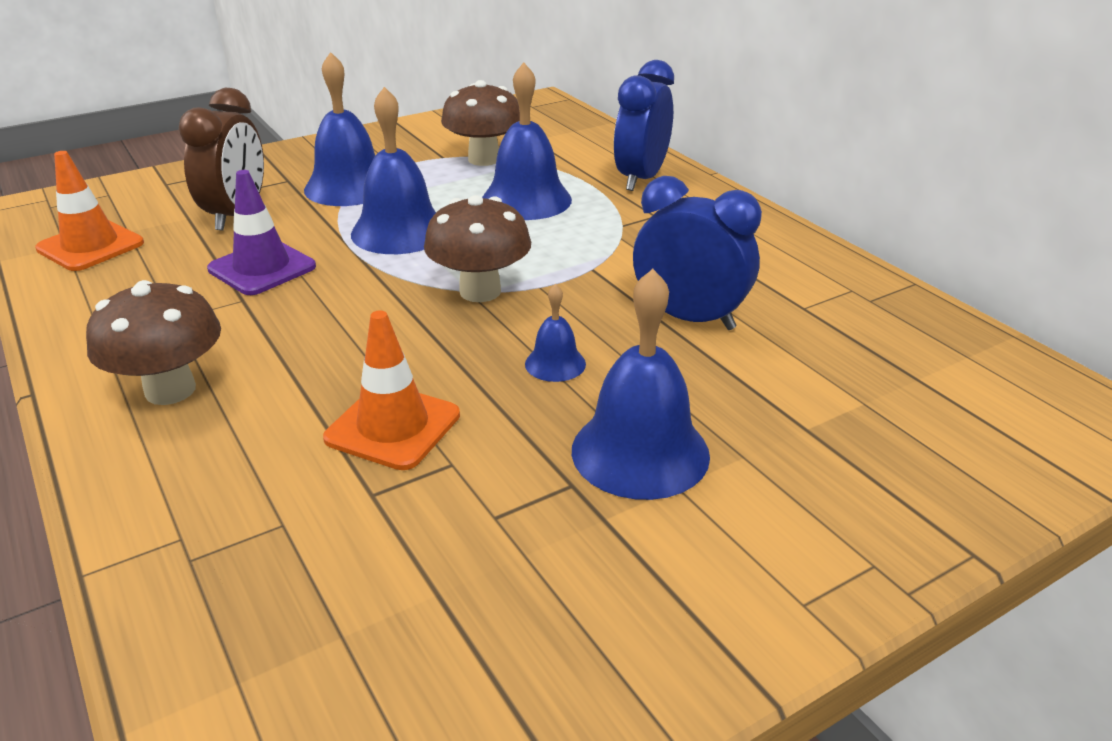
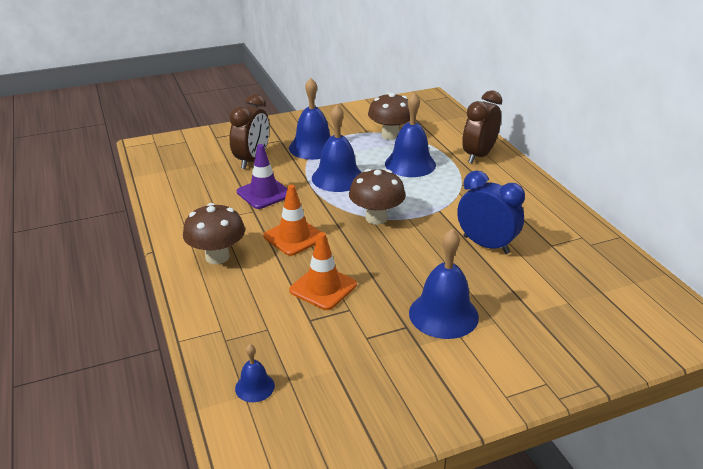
camera: 10 degrees right, 0 degrees up
orange traffic cone [35,151,144,271] -> orange traffic cone moved to [263,185,321,256]
blue bell [525,284,586,382] -> blue bell moved to [235,344,275,402]
blue clock [614,60,674,191] -> brown clock [462,90,502,163]

